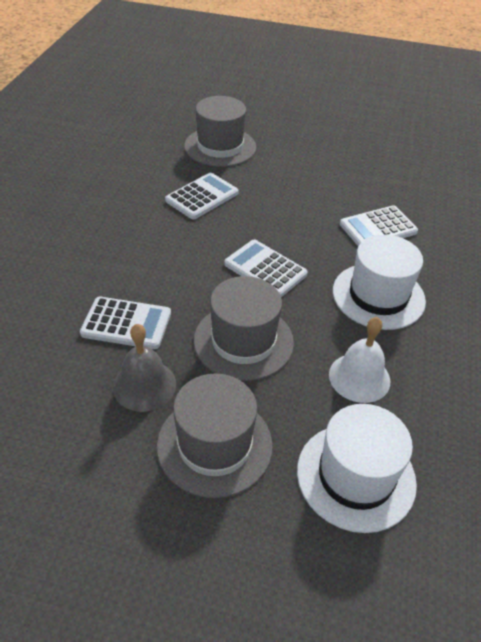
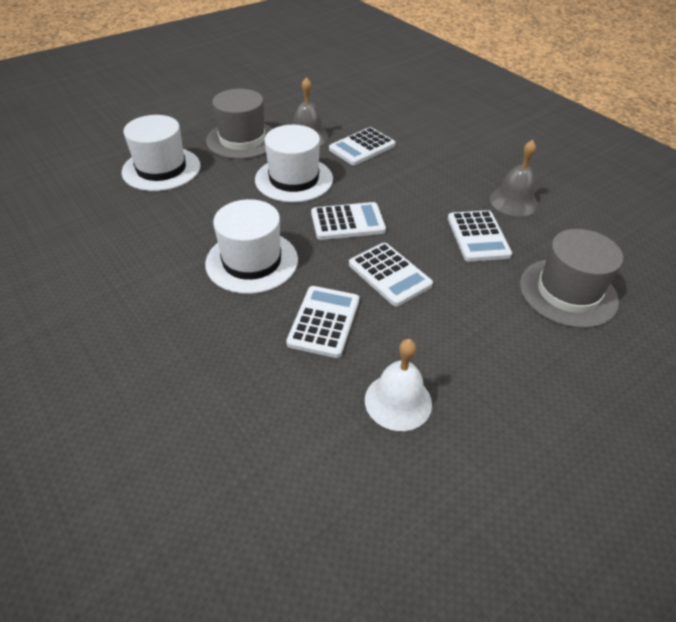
camera: 130 degrees right, 0 degrees up
grey hat [194,276,294,381] -> white hat [255,125,333,203]
white bell [329,317,390,403] -> white bell moved to [365,339,432,431]
none -> white calculator [349,243,433,306]
none -> grey bell [490,140,538,216]

